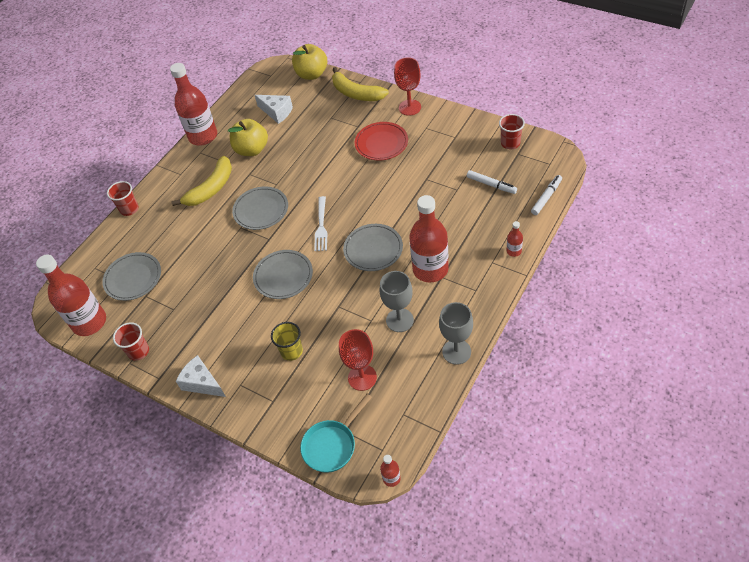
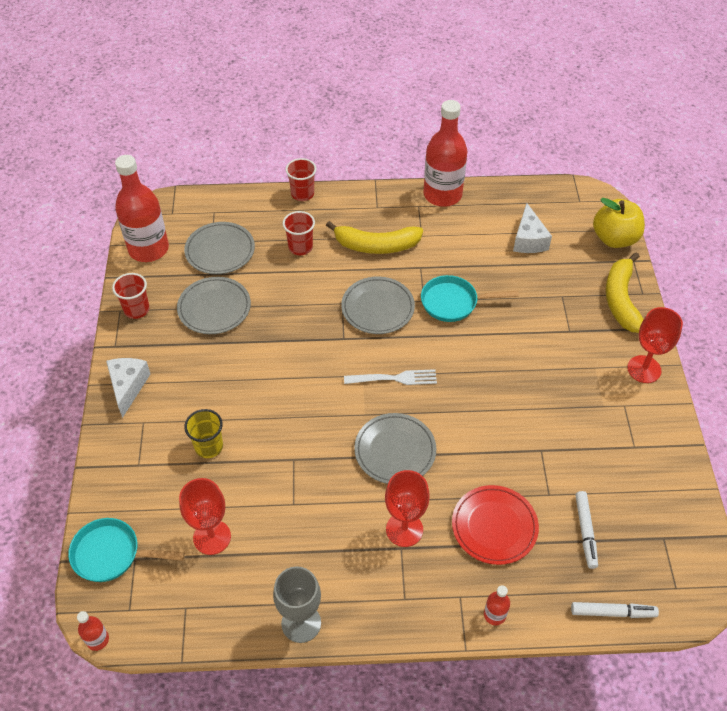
camera: 50 degrees right, 0 degrees up
yellow apple [228,119,268,156] -> none
grey plate [253,250,313,299] -> grey plate moved to [177,277,251,334]
white fork [314,196,327,251] -> white fork turned 150 degrees counterclockwise [344,369,437,385]
red plate [355,122,408,161] -> red plate moved to [452,485,539,565]
grey goblet [380,271,414,332] -> none
red bottle [409,195,449,283] -> red goblet [385,470,430,547]
red cup [499,114,525,149] -> red cup moved to [283,211,315,255]
none -> turquoise pan [421,275,519,322]

